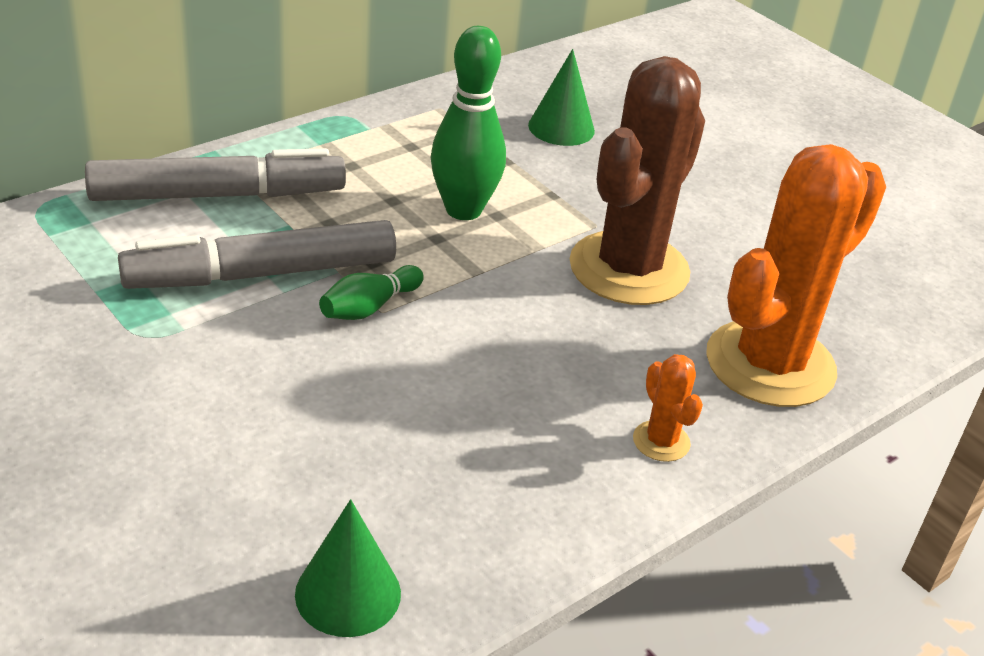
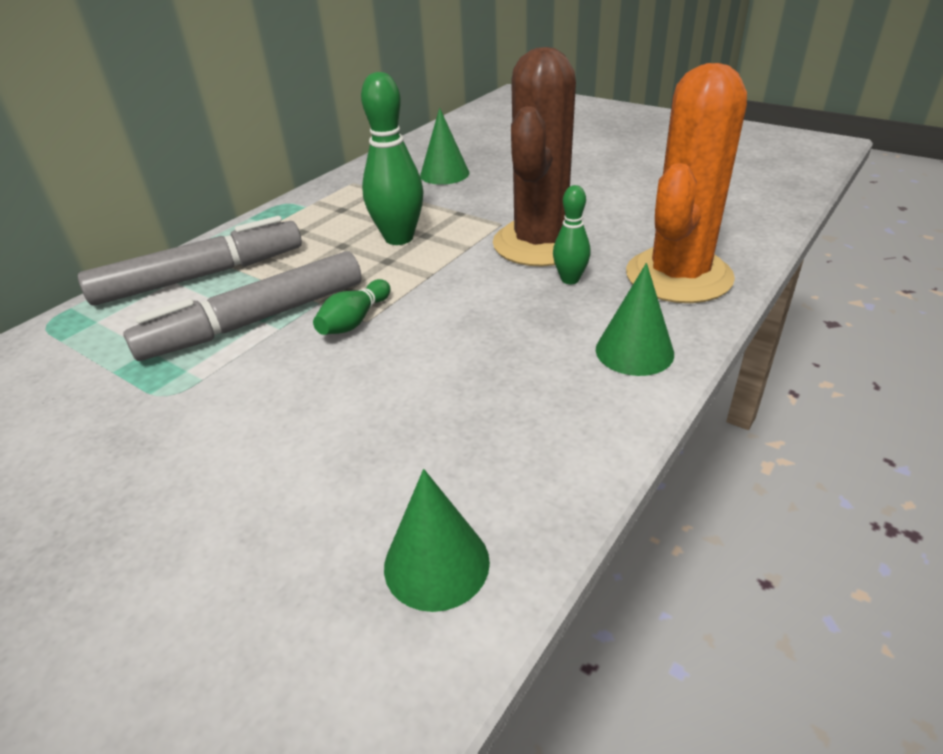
camera: 10 degrees left, 0 degrees up
orange cactus [633,354,703,462] -> green cone [596,263,674,376]
none -> green bowling pin [553,185,591,284]

